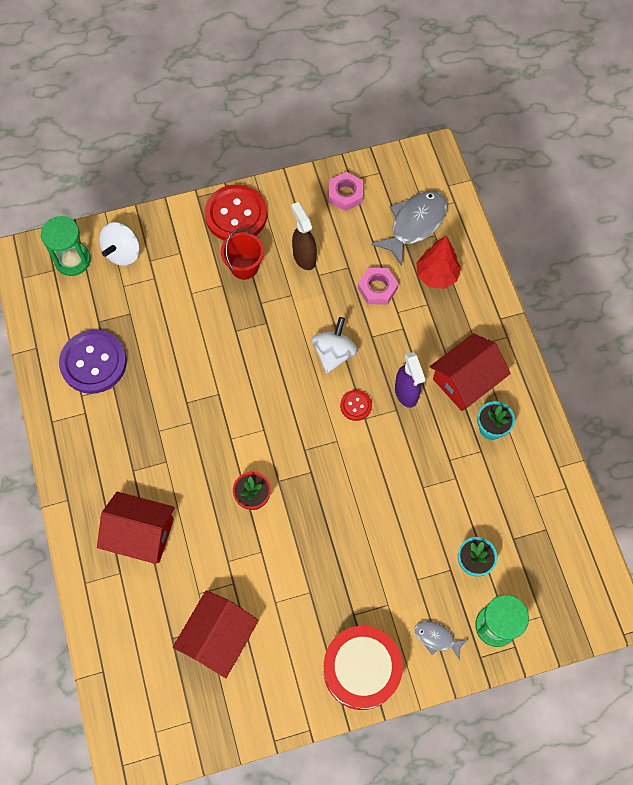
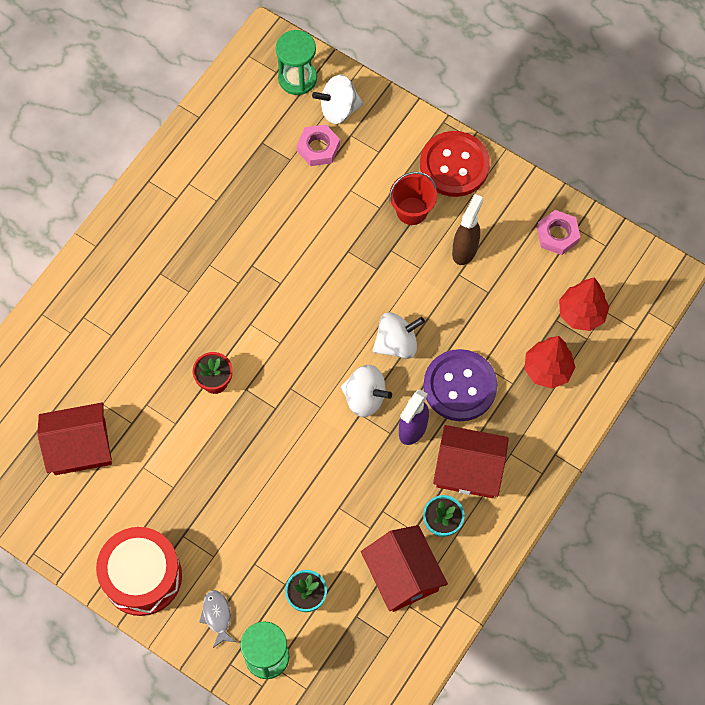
camera: 50 degrees right, 0 degrees up
purple button [59,330,127,394] -> purple button moved to [423,349,497,421]
red house [97,492,175,564] -> red house moved to [361,525,448,612]
red button [340,390,372,421] -> white spinning top [341,365,392,417]
pink nut [358,268,398,305] -> pink nut moved to [297,124,340,166]
grey fish [371,190,448,266] -> red tree [559,277,609,331]

